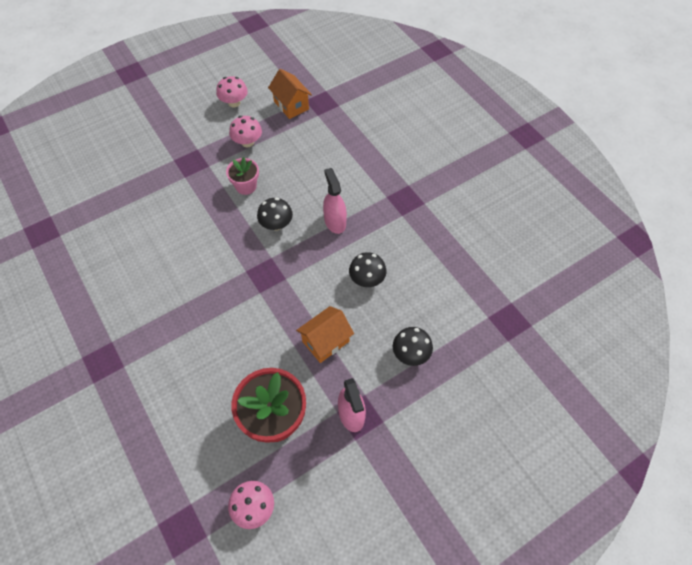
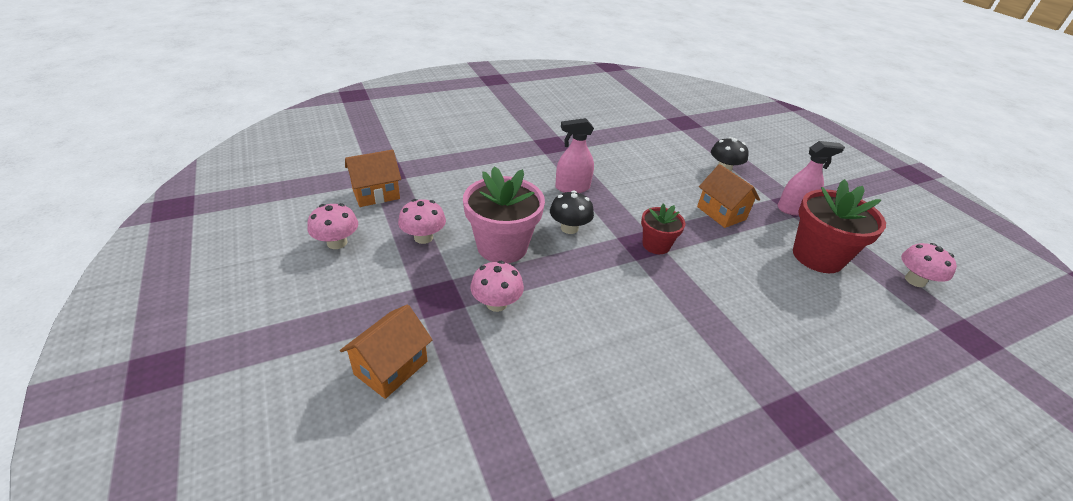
camera: 85 degrees left, 20 degrees down
pink flower pot [226,157,259,195] -> pink flower pot [463,166,545,263], size x1.76
black mushroom [349,252,386,287] -> none
none -> orange house [340,304,432,399]
none -> pink mushroom [470,261,524,312]
none -> red flower pot [641,203,686,254]

